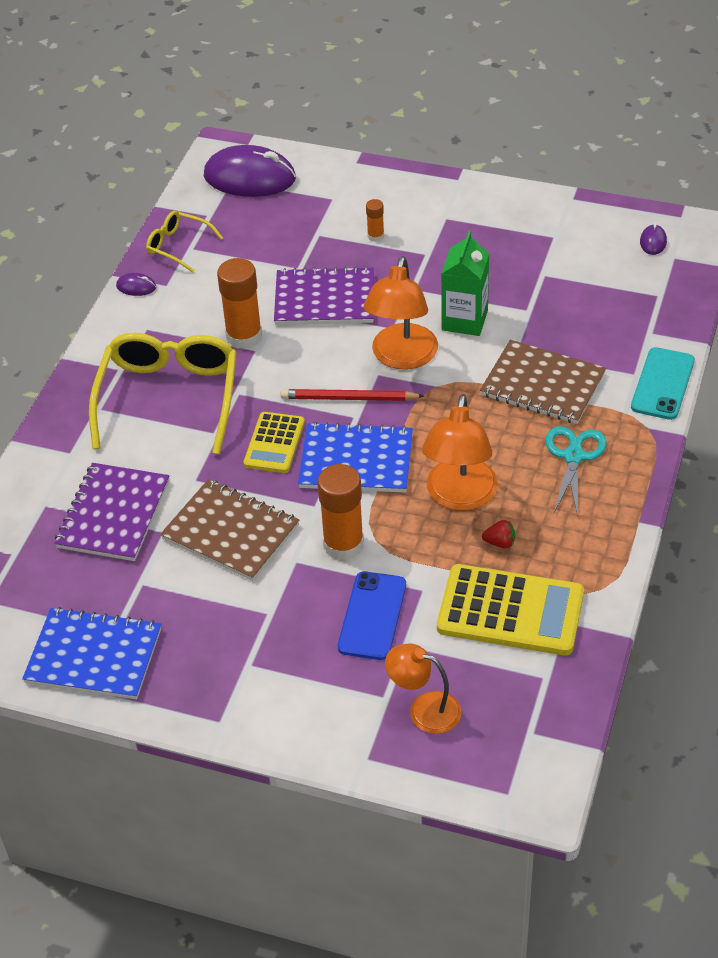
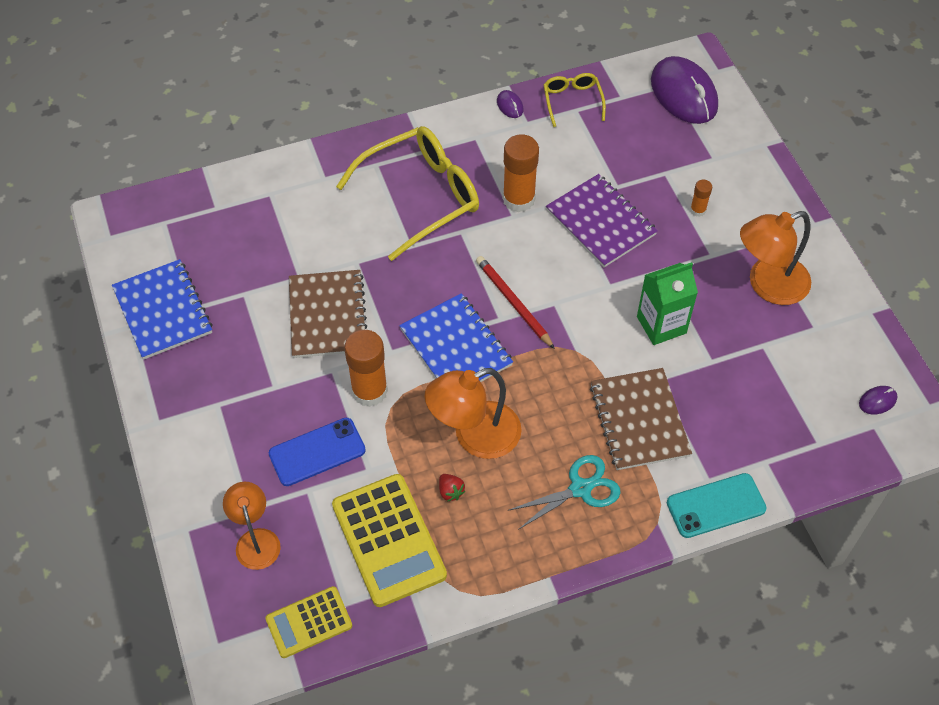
camera: 50 degrees right, 10 degrees up
purple notebook [54,463,170,561] -> none
yellow calculator [243,412,305,473] -> yellow calculator moved to [265,586,352,658]
orange lamp [363,256,438,369] -> orange lamp moved to [740,211,811,305]

